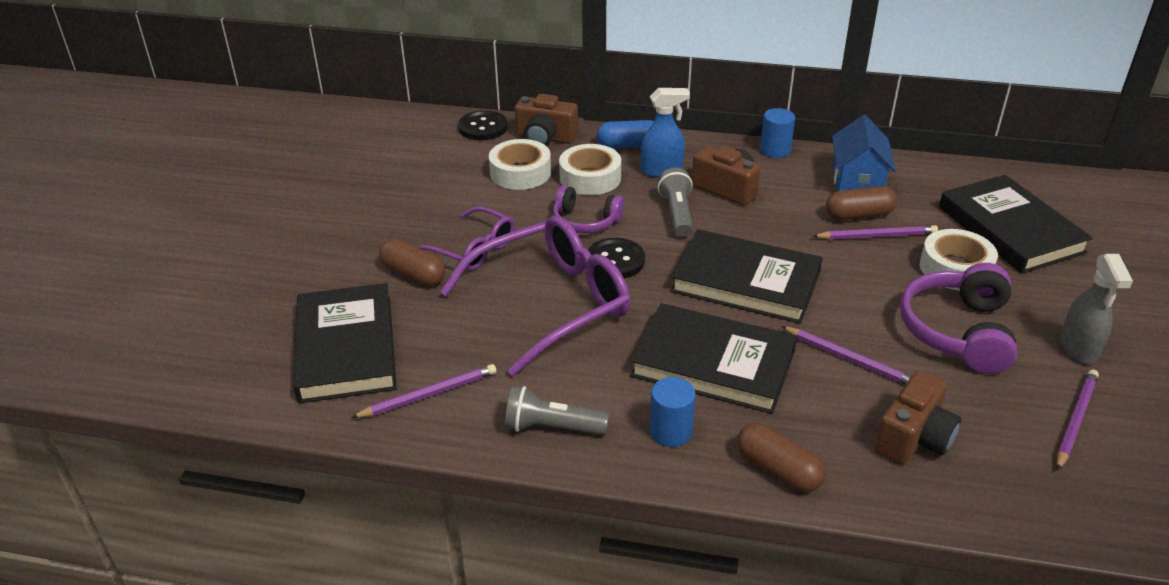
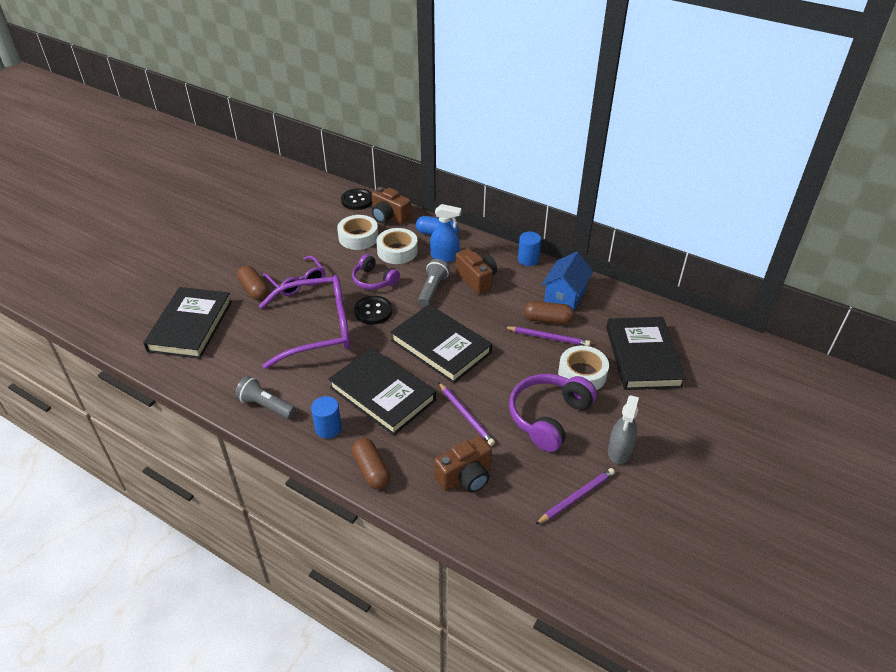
camera: 20 degrees right, 5 degrees up
purple pencil [351,364,496,418] -> none

